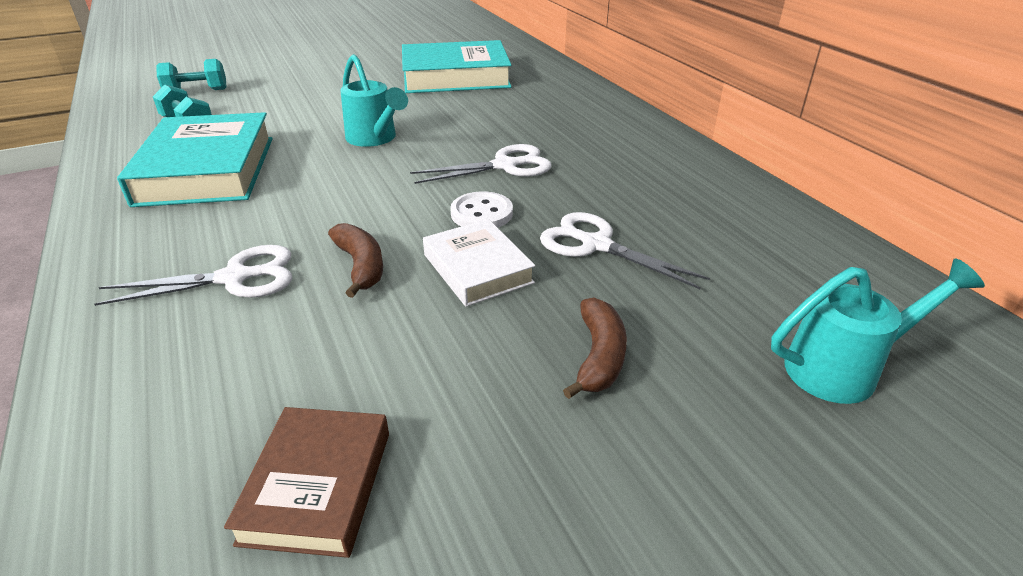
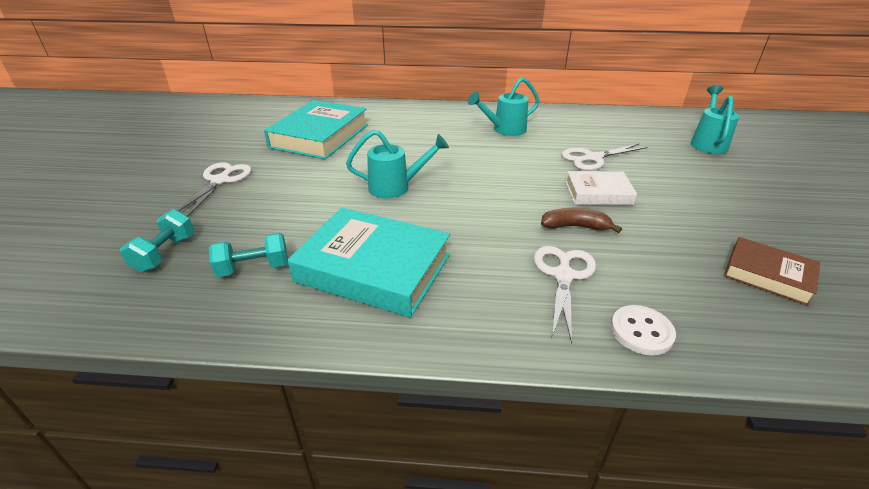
camera: 60 degrees left, 0 degrees up
white scissors [410,144,552,184] -> white scissors moved to [178,162,252,216]
white button [450,191,513,228] -> white button moved to [611,305,676,355]
brown banana [563,298,627,399] -> none
none -> turquoise watering can [468,77,540,136]

